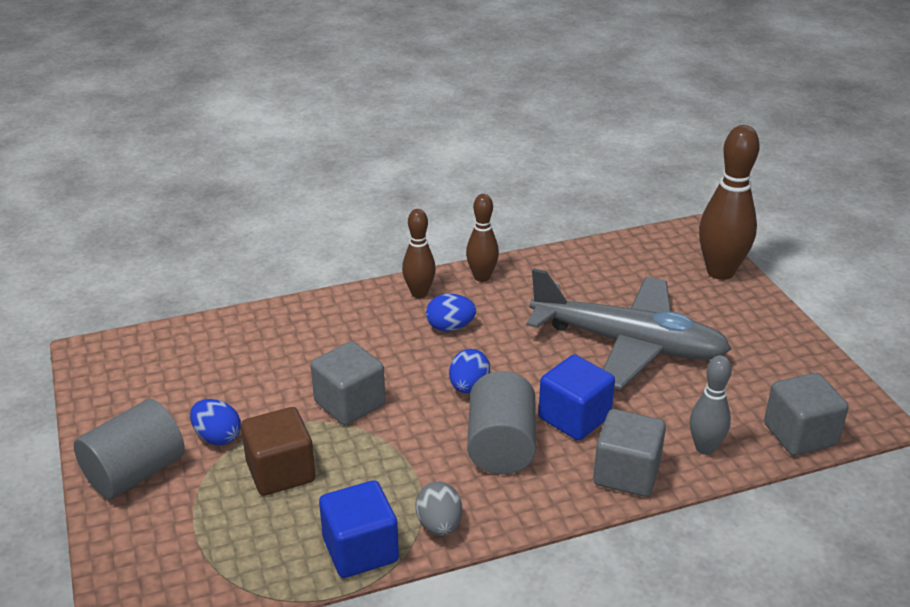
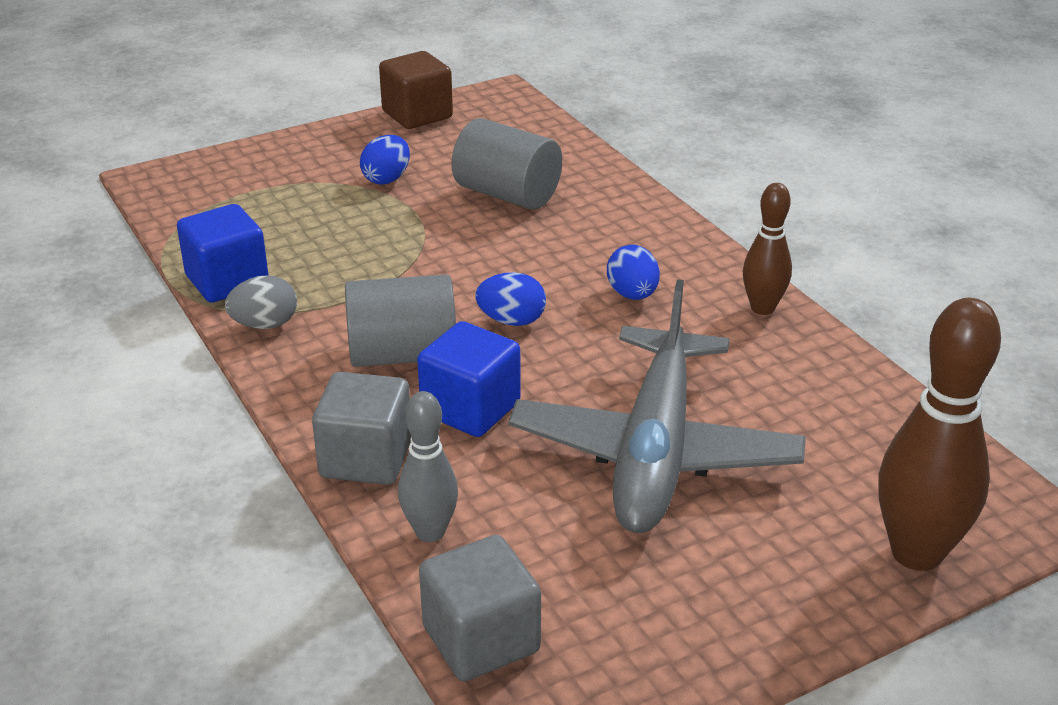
camera: 80 degrees right, 0 degrees up
grey cylinder [74,399,185,499] -> grey cylinder moved to [452,118,562,209]
brown cube [241,407,315,496] -> brown cube moved to [379,51,453,129]
grey cube [311,341,385,425] -> none
brown bowling pin [402,209,436,298] -> none

